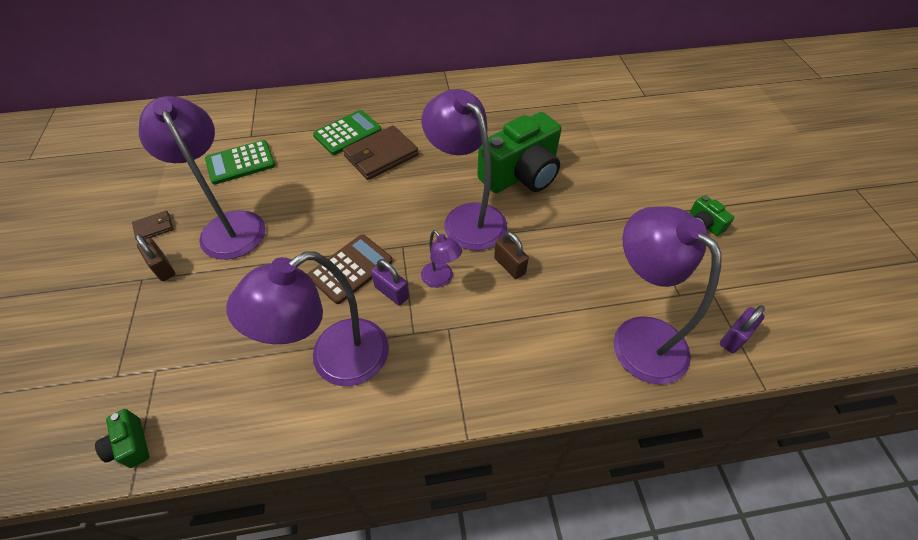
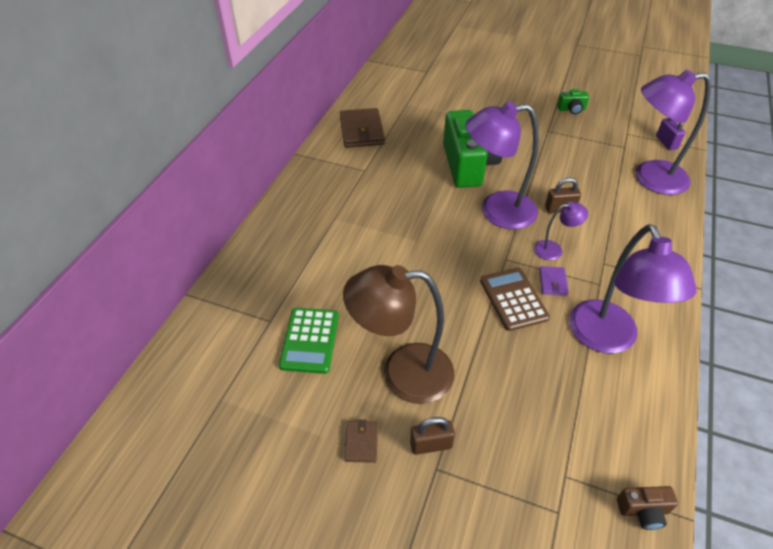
camera: 60 degrees left, 5 degrees down
green camera [95,409,149,468] -> brown camera [617,486,678,530]
purple lamp [139,96,266,260] -> brown lamp [343,265,454,404]
green calculator [313,110,382,155] -> none
brown wallet [343,125,419,180] -> brown wallet moved to [340,108,385,148]
purple padlock [371,259,409,305] -> purple wallet [539,266,569,296]

